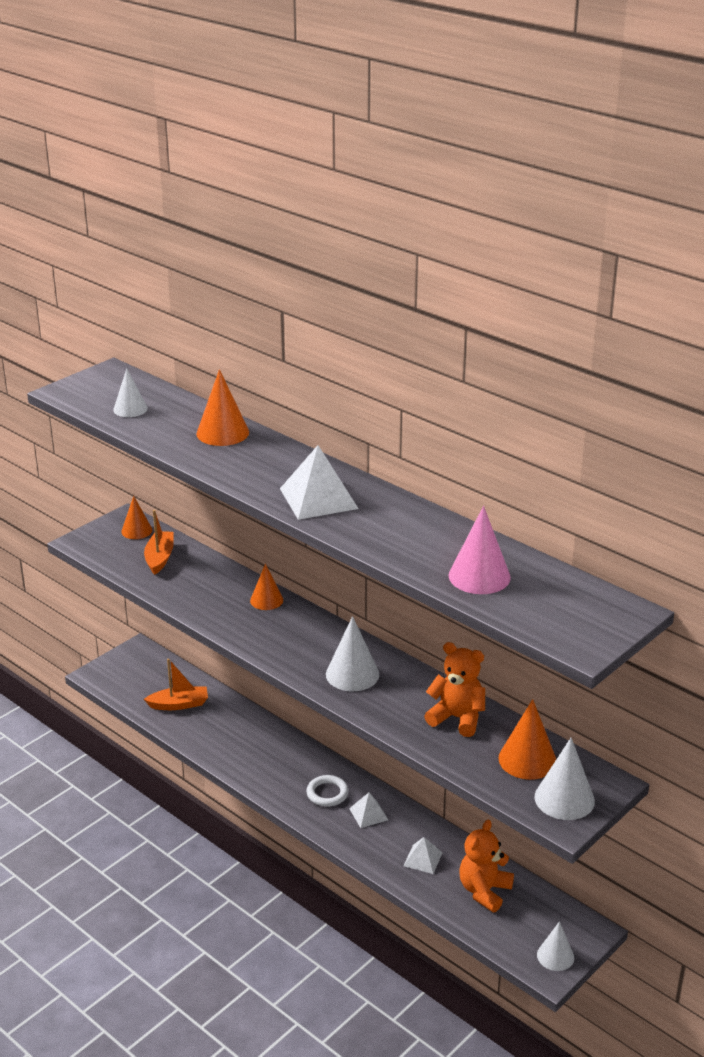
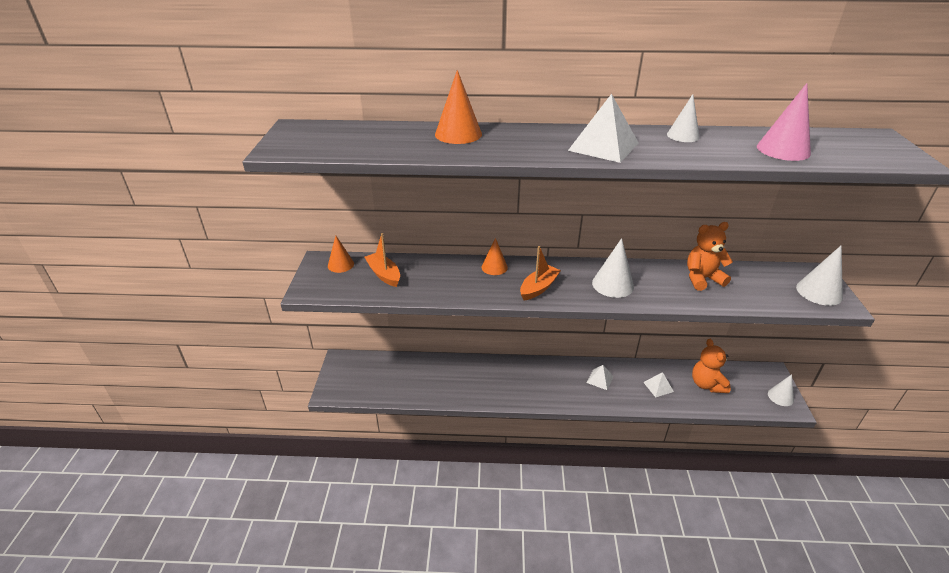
camera: 40 degrees left, 5 degrees up
white cone [113,368,148,417] -> white cone moved to [667,94,700,142]
orange boat [144,659,208,710] -> orange boat moved to [520,246,561,301]
white ring [306,775,349,807] -> none
orange cone [498,699,556,780] -> none

